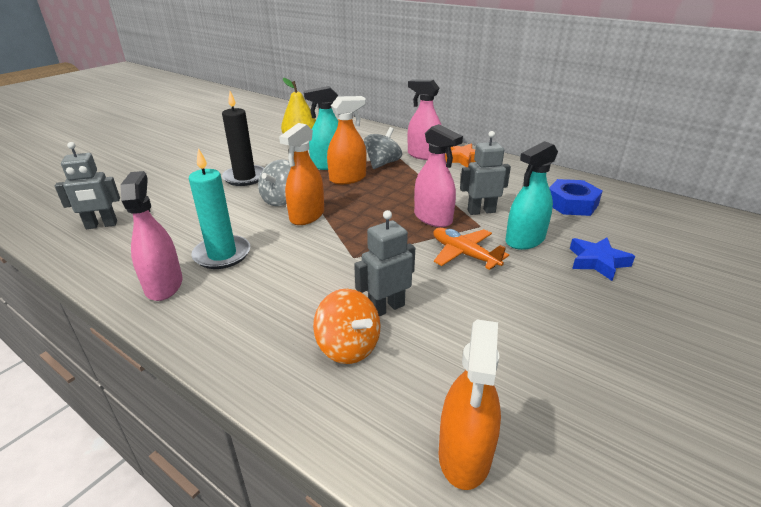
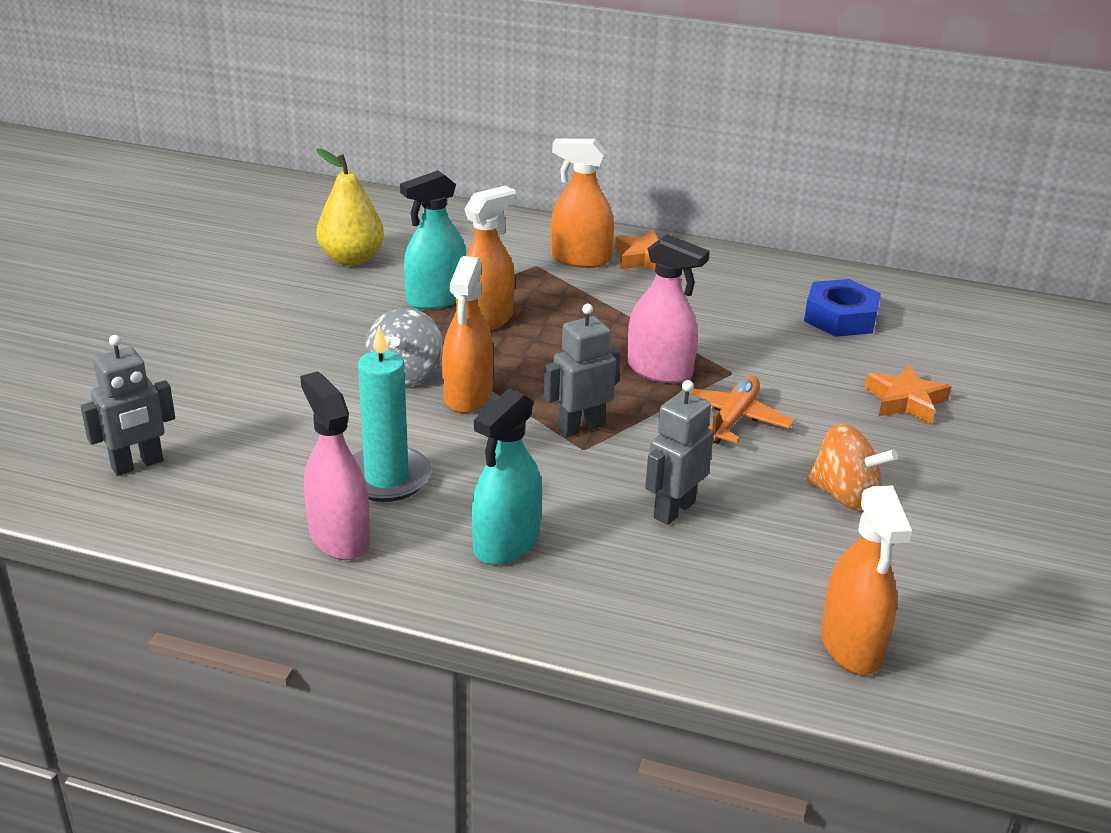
camera: 20 degrees left, 0 degrees up
black candle [222,91,264,186] -> none
orange spinning top [313,289,381,364] -> orange spinning top moved to [807,424,898,511]
grey spinning top [364,127,402,169] -> none
pink spray bottle [408,79,441,160] -> orange spray bottle [551,139,614,268]
orange plane [433,228,509,270] -> orange plane turned 90 degrees clockwise [680,376,794,444]
grey robot [460,131,511,215] -> grey robot moved to [544,304,621,437]
turquoise spray bottle [505,141,558,250] -> turquoise spray bottle moved to [472,389,542,565]
blue star [570,237,635,281] -> orange star [864,365,951,425]

